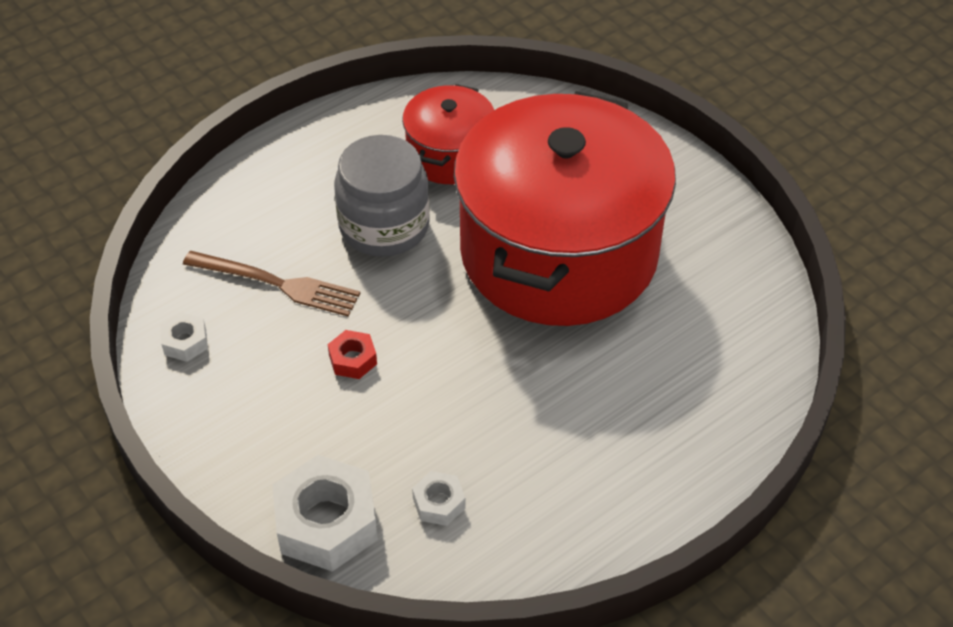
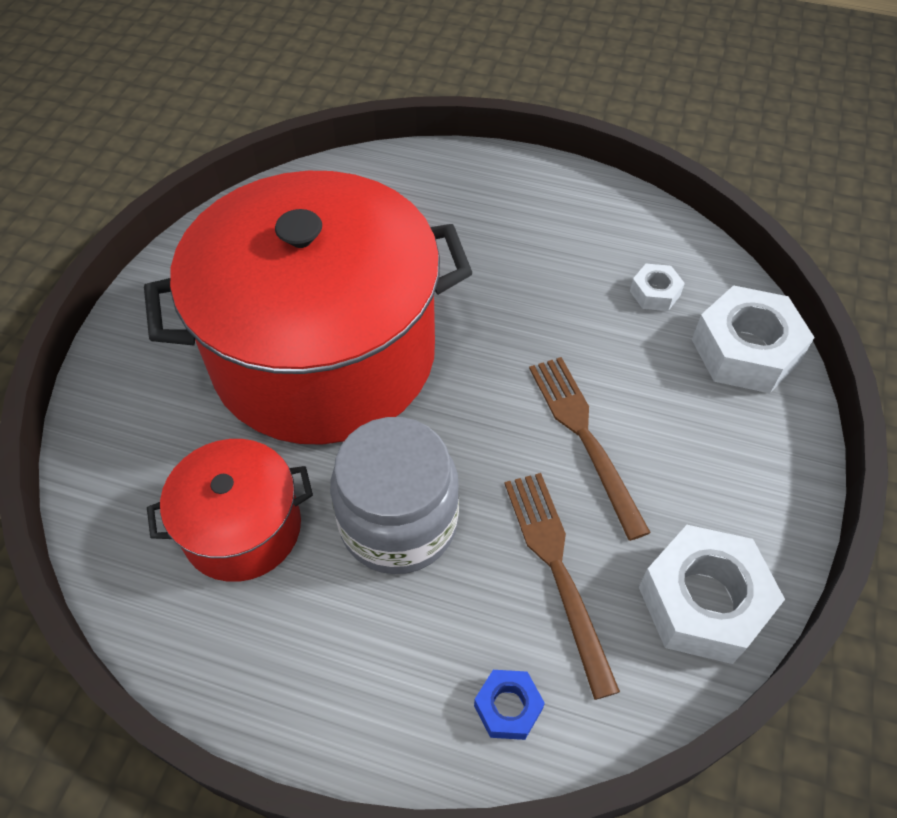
camera: 125 degrees left, 5 degrees up
white nut [160,312,208,362] -> white nut [639,525,785,664], size x2.03
red nut [328,330,377,379] -> brown fork [529,357,651,541]
none -> blue nut [474,670,545,740]

